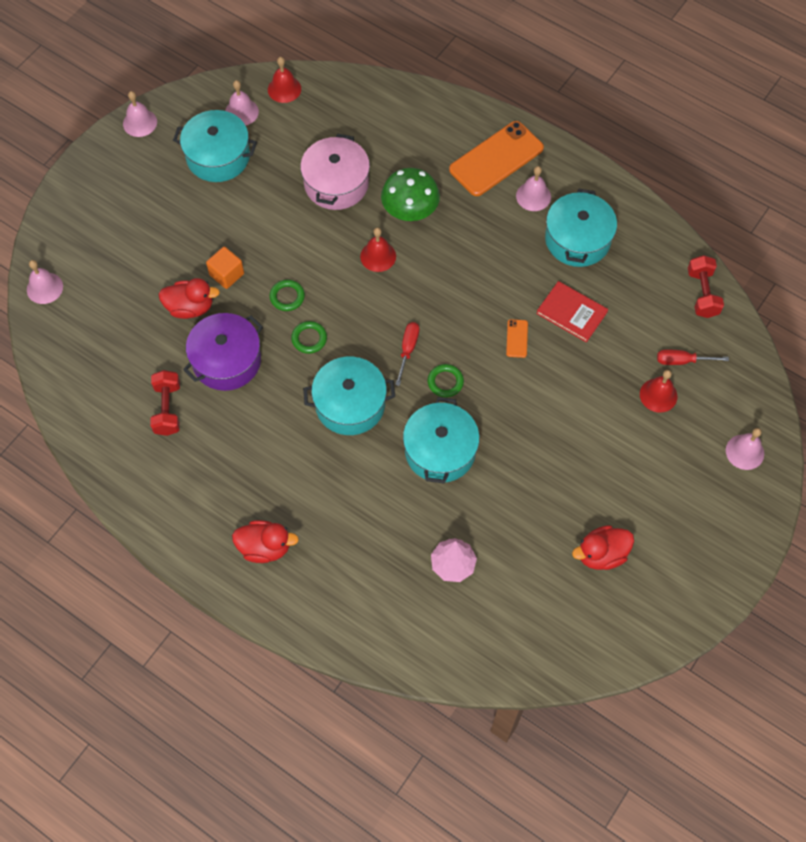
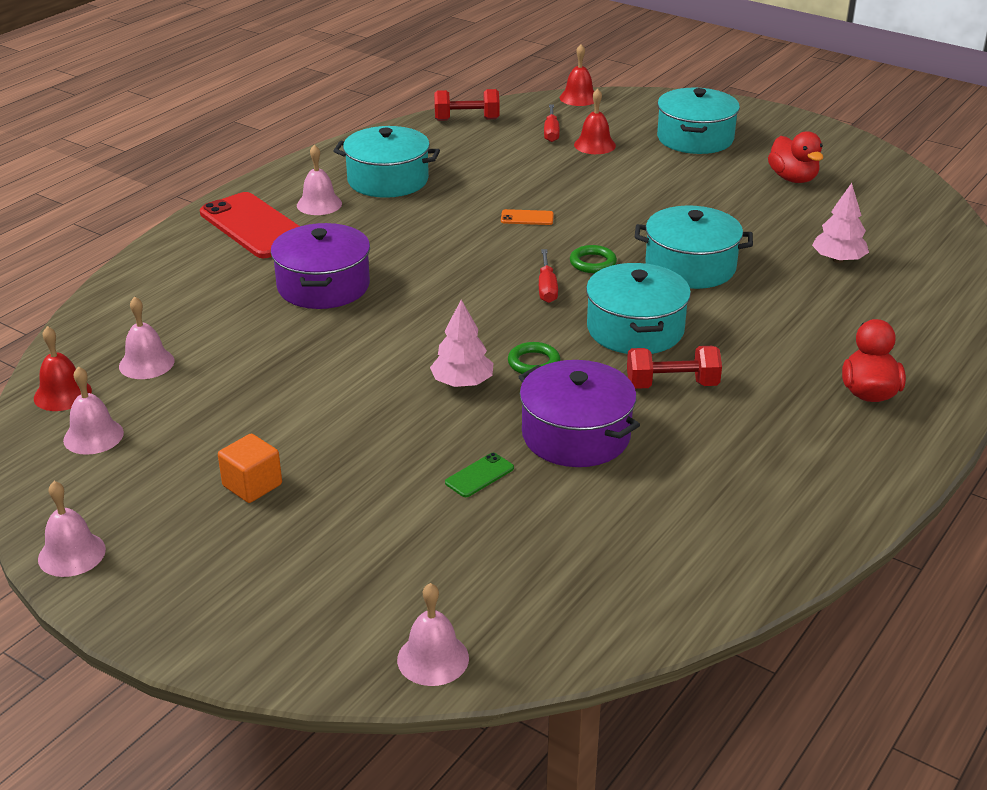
camera: 90 degrees left, 30 degrees down
red dumbbell [150,370,180,436] -> red dumbbell moved to [627,346,722,389]
red duck [158,278,220,319] -> green phone [445,453,514,497]
turquoise pot [173,110,257,182] -> turquoise pot moved to [657,88,740,154]
orange cube [206,247,244,289] -> orange cube moved to [218,434,282,503]
green ring [269,280,305,311] -> pink tree [430,300,494,387]
pink pot [300,134,370,210] -> none
red bell [360,227,396,272] -> red bell moved to [560,44,594,106]
green mushroom [381,168,440,221] -> purple pot [271,223,370,309]
red screwdriver [395,322,419,386] -> red screwdriver turned 105 degrees counterclockwise [539,249,558,303]
orange phone [449,121,544,196] -> red phone [200,192,300,258]
red book [536,281,608,342] -> none
pink bell [726,428,764,470] -> pink bell moved to [119,297,174,379]

